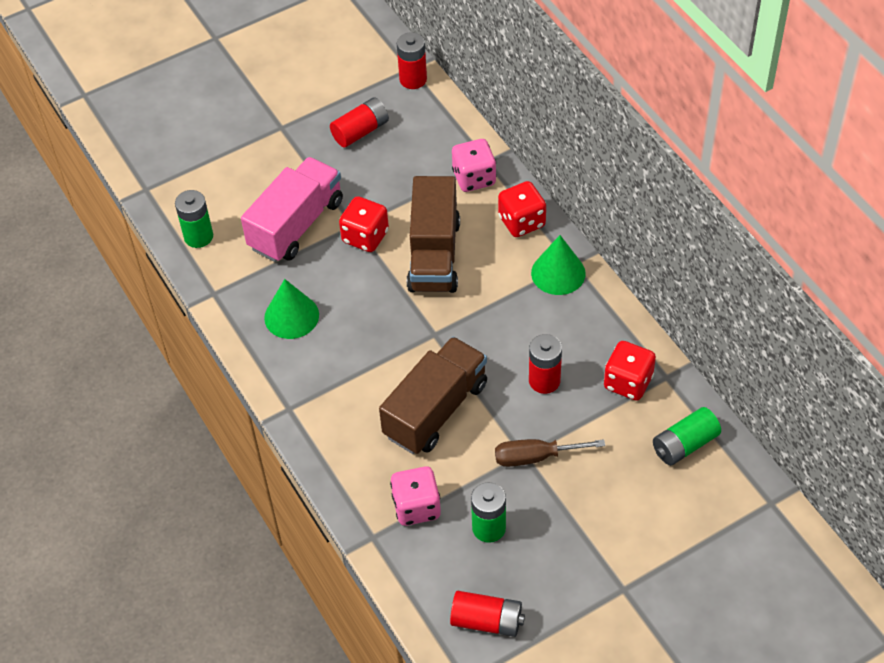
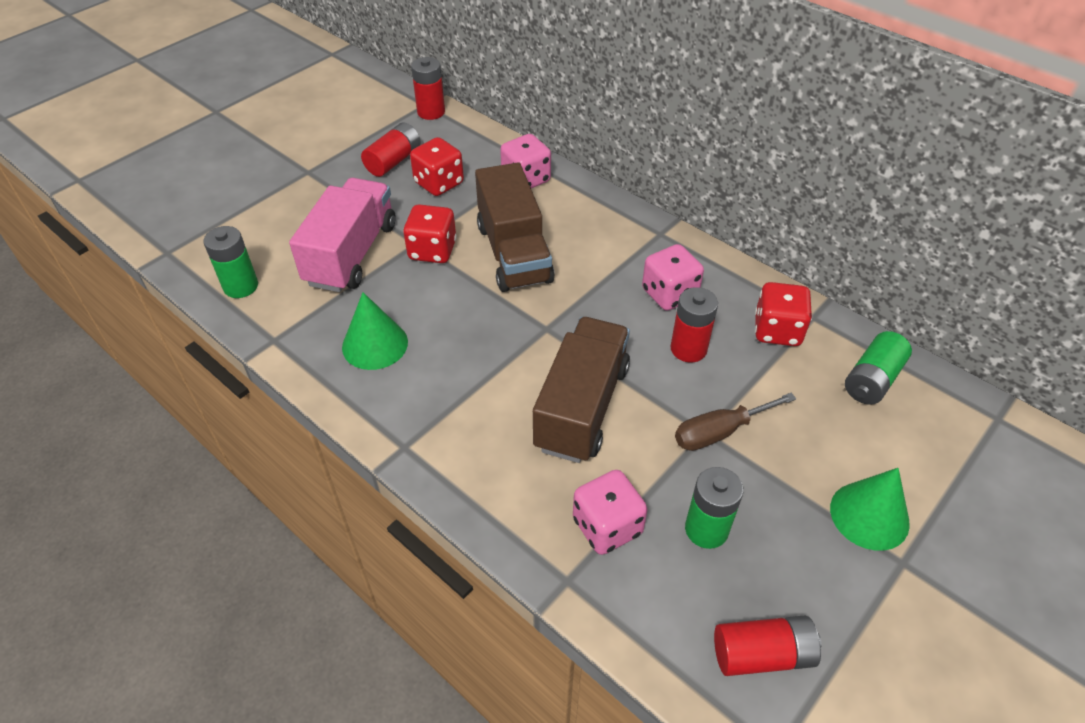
camera: 20 degrees left, 5 degrees down
red dice [498,181,546,237] -> red dice moved to [410,137,464,196]
green cone [531,235,586,295] -> green cone moved to [830,468,910,551]
none -> pink dice [642,244,704,311]

